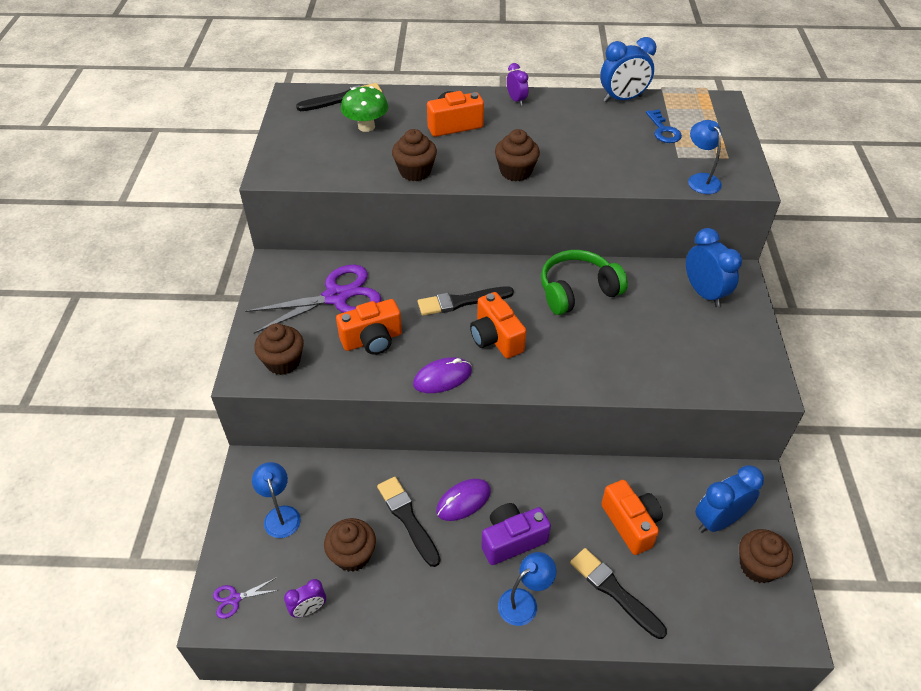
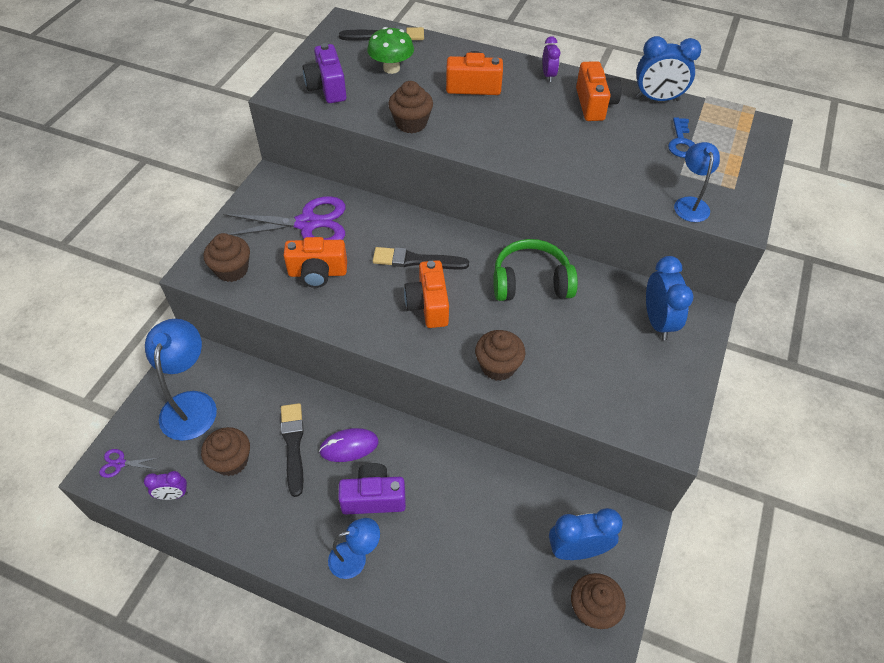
camera: 20 degrees right, 5 degrees up
blue lamp [252,462,301,538] -> blue lamp [145,319,217,441], size x1.70
purple mouse [413,357,472,393] -> none
brown cupcake [495,129,540,182] -> brown cupcake moved to [475,330,526,381]
black brush [570,548,667,639] -> none
orange camera [601,480,663,555] -> orange camera moved to [576,61,622,121]
none -> purple camera [303,43,347,103]

